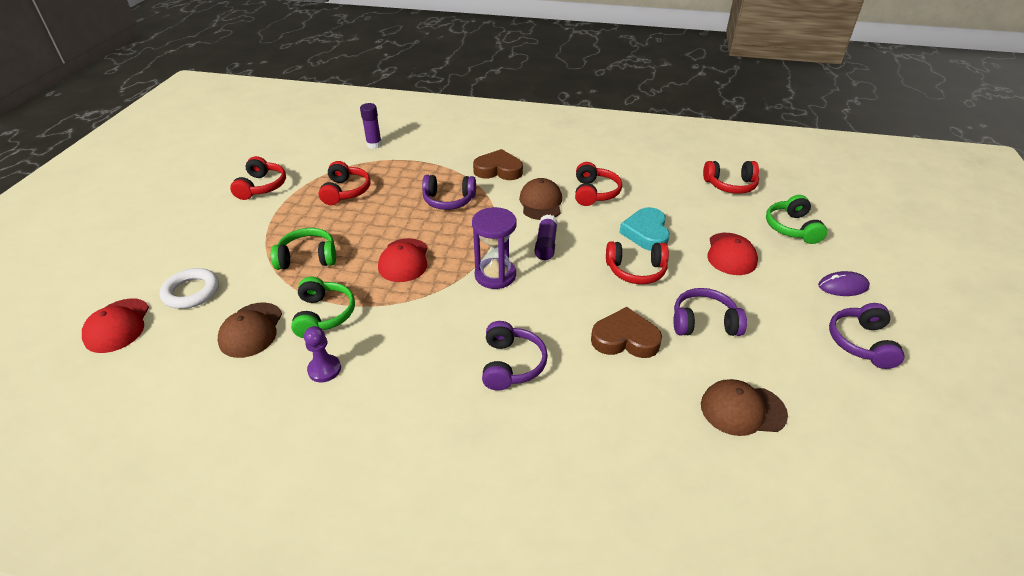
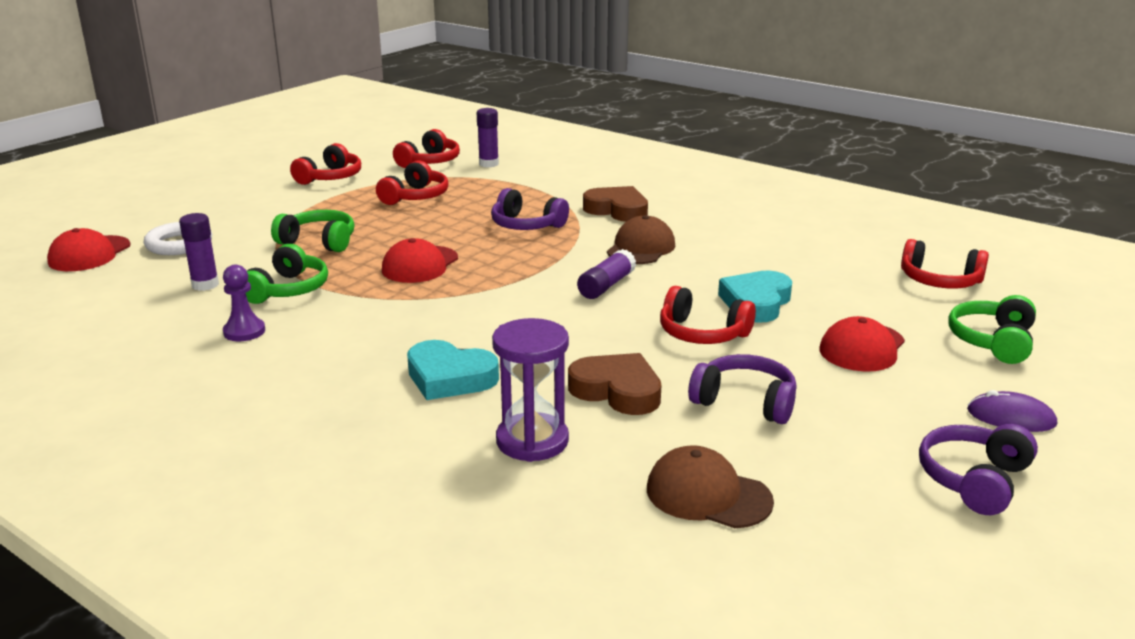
camera: 25 degrees right, 15 degrees down
brown cap [218,302,282,358] -> purple glue stick [179,213,219,291]
purple hourglass [472,207,516,289] -> purple hourglass moved to [492,318,569,462]
purple headphones [482,321,548,391] -> turquoise heart [407,340,499,400]
red headphones [575,162,622,206] -> red headphones moved to [393,129,460,168]

